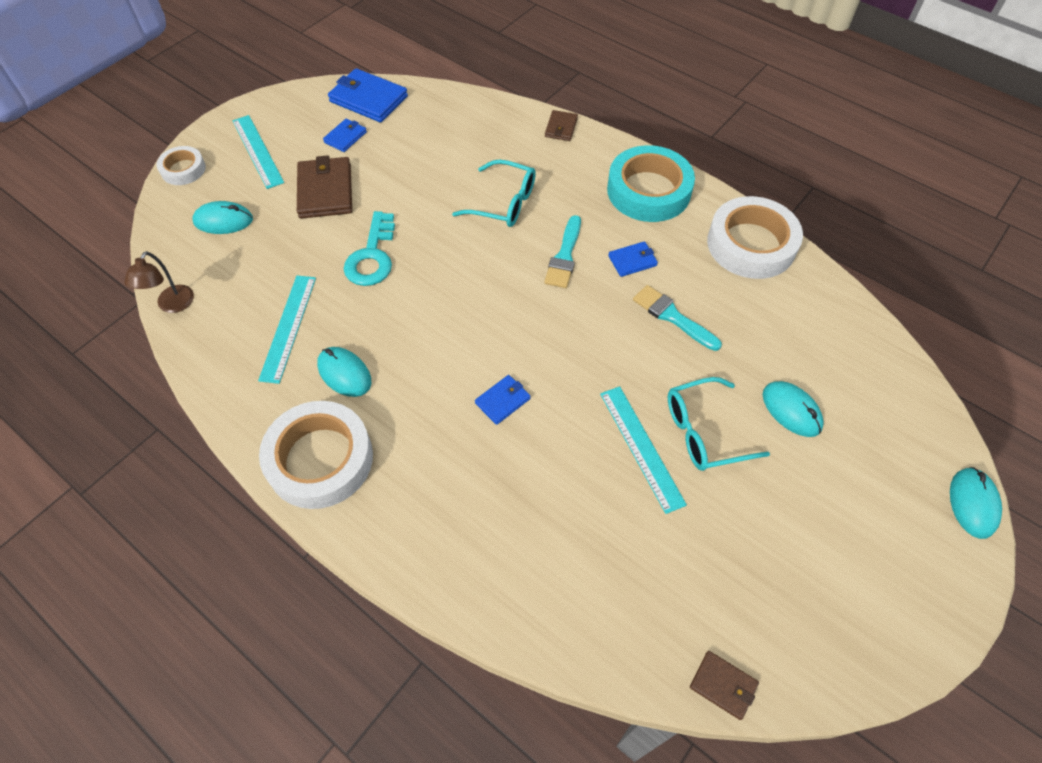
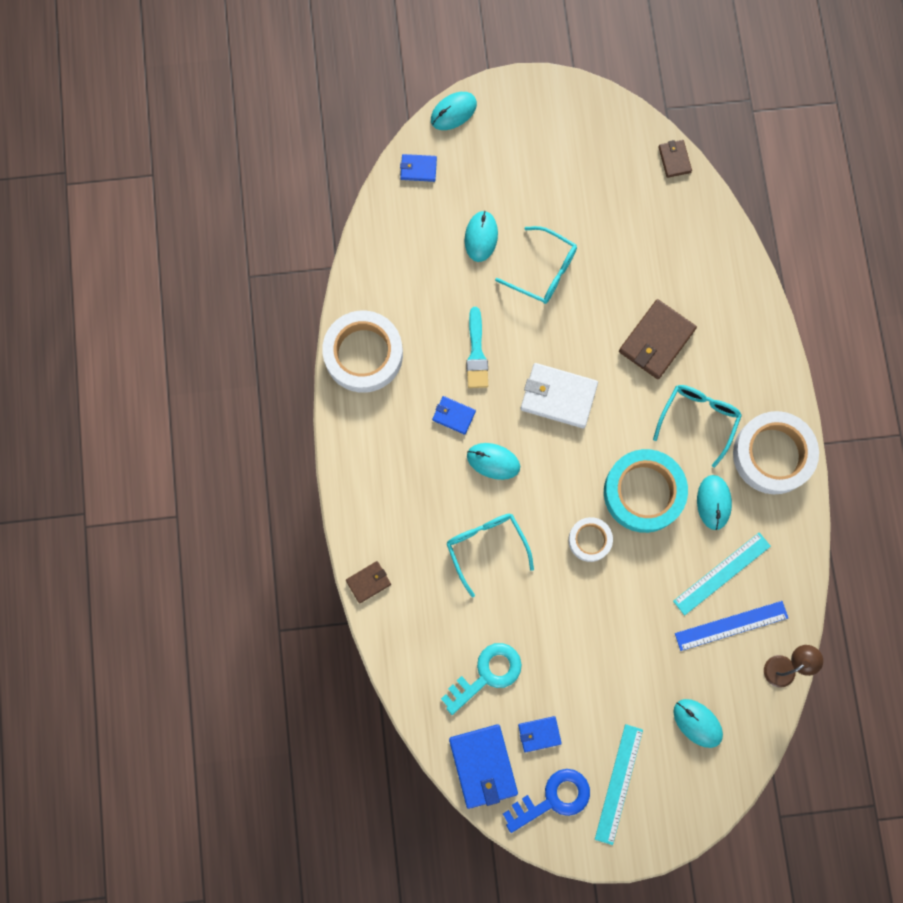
camera: 135 degrees left, 20 degrees up
white tape [157,146,206,185] -> white tape moved to [568,517,613,562]
brown wallet [297,155,352,219] -> brown wallet moved to [619,299,697,379]
turquoise key [344,211,395,286] -> turquoise key moved to [441,643,522,715]
blue wallet [475,375,531,425] -> blue wallet moved to [400,154,437,182]
turquoise brush [544,215,581,288] -> turquoise mouse [467,443,520,480]
turquoise ruler [600,386,687,514] -> none
turquoise tape [607,145,695,222] -> turquoise tape moved to [604,449,688,533]
none -> blue key [503,769,590,833]
none -> white wallet [521,363,598,428]
none -> turquoise glasses [653,385,742,468]
none -> blue ruler [675,601,788,651]

